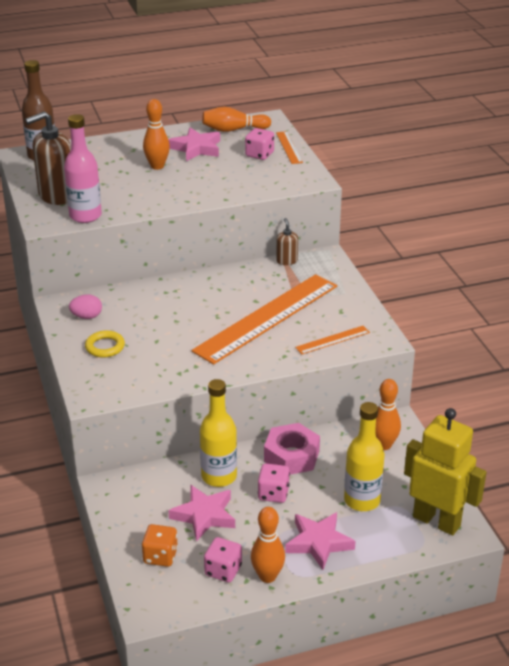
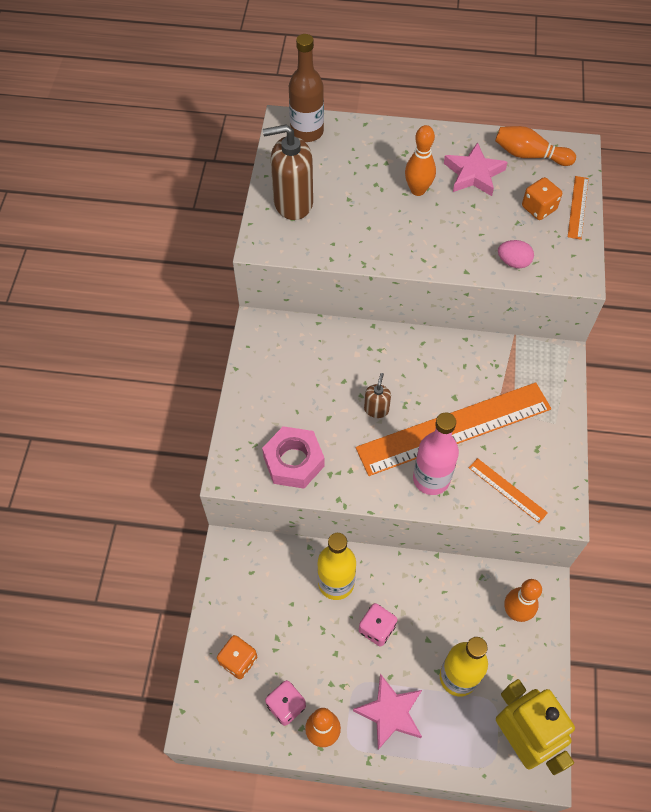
camera: 25 degrees right, 25 degrees up
pink bottle [64,114,102,223] -> pink bottle moved to [413,412,459,495]
pink egg [69,294,102,319] -> pink egg moved to [498,240,534,268]
yellow ring [85,330,125,358] -> none
pink star [168,485,235,541] -> none
pink dice [245,128,274,160] -> orange dice [522,177,562,220]
pink nut [264,423,320,475] -> pink nut moved to [262,426,324,489]
brown soap dispenser [276,218,298,265] -> brown soap dispenser moved to [364,373,391,418]
orange ruler [295,326,370,354] -> orange ruler turned 45 degrees clockwise [469,458,548,523]

